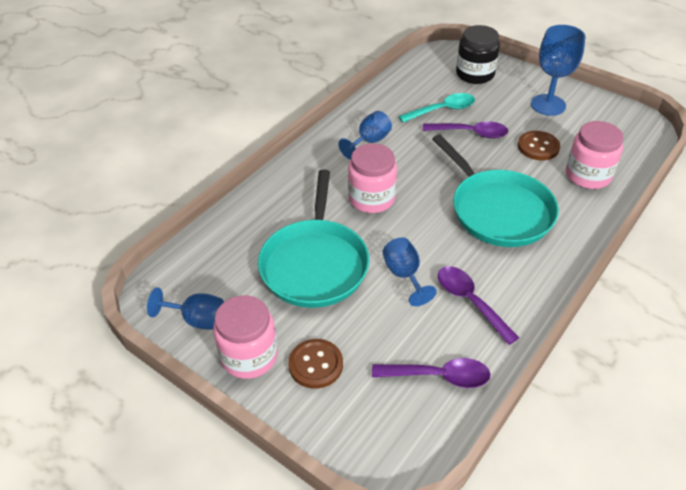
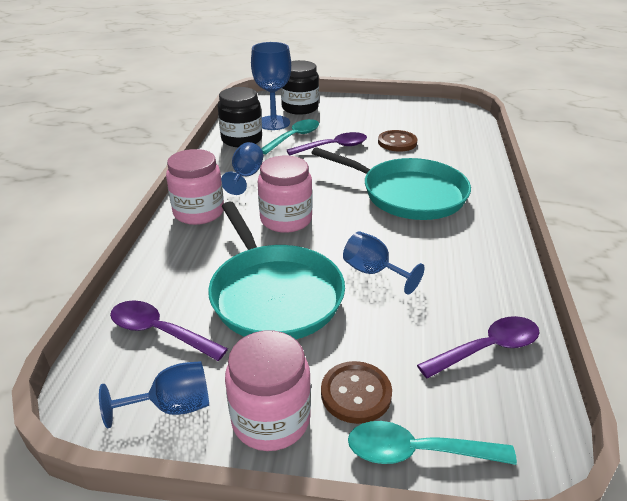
camera: 30 degrees left, 10 degrees down
purple spoon [438,266,519,345] -> purple spoon moved to [110,301,228,361]
blue goblet [531,25,586,116] -> blue goblet moved to [251,42,291,130]
pink jar [566,121,624,189] -> pink jar moved to [166,149,224,225]
none -> black jar [218,87,262,147]
none -> turquoise spoon [348,421,517,465]

